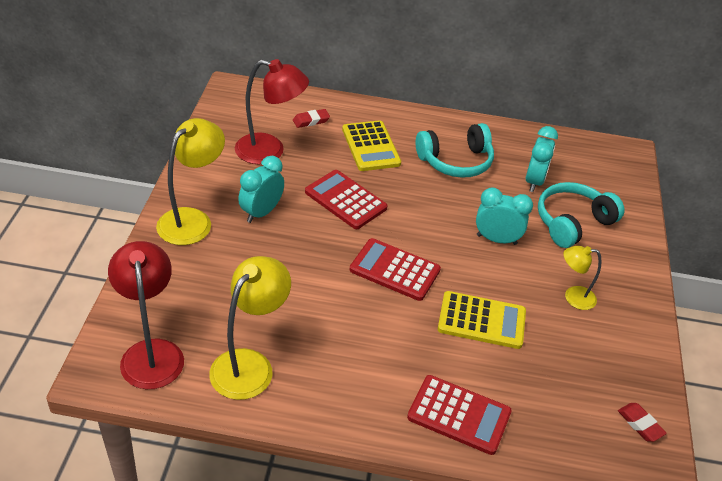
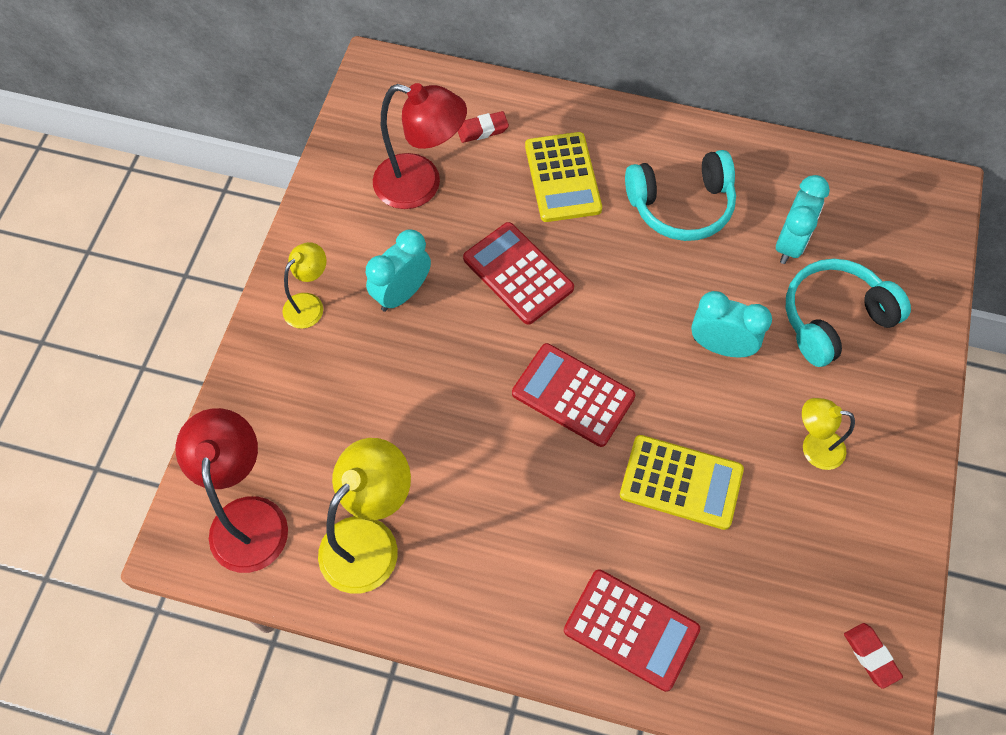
camera: 10 degrees right, 20 degrees up
yellow lamp [156,118,225,245] -> yellow lamp [283,242,327,329], size x0.57

